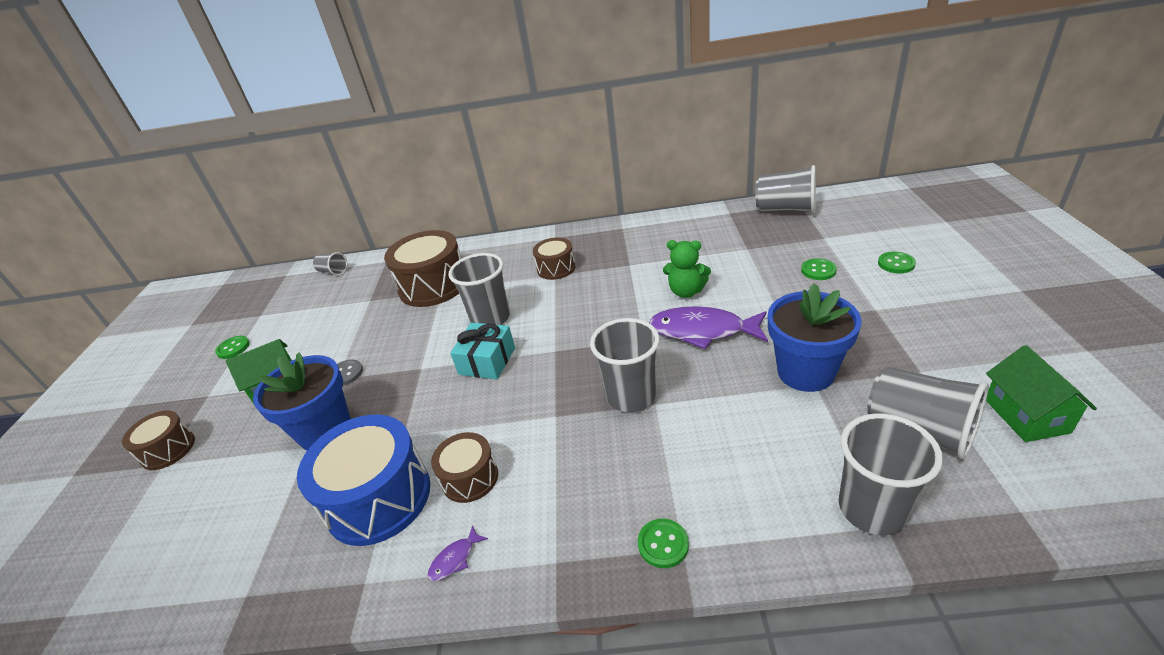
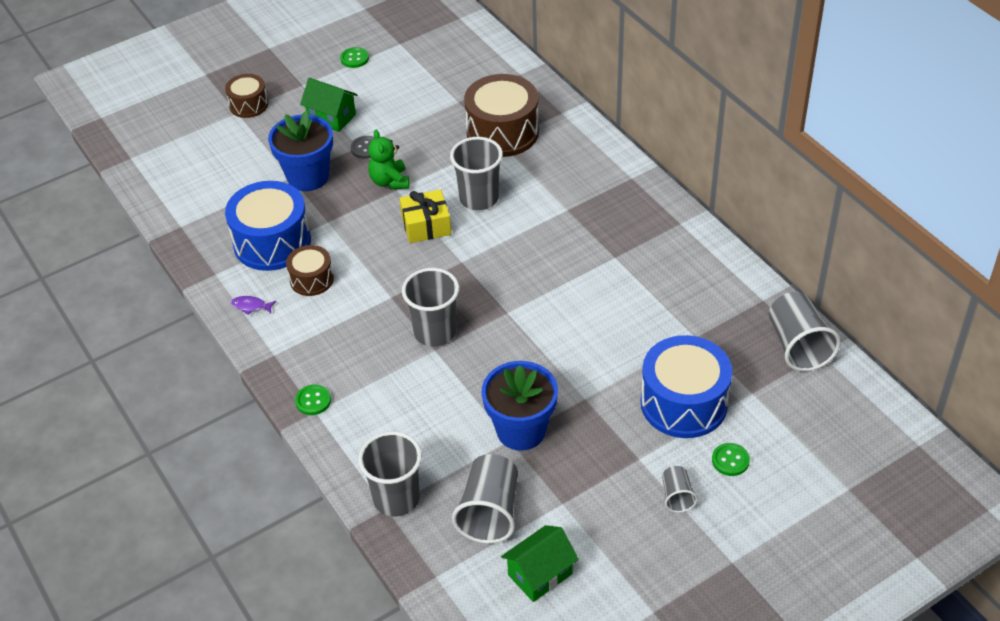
camera: 55 degrees right, 10 degrees up
grey cup [313,252,347,276] -> grey cup moved to [662,466,698,513]
turquoise gift [450,322,515,379] -> yellow gift [399,189,451,243]
brown drum [533,238,575,280] -> none
purple fish [649,306,768,349] -> none
green teddy bear [663,240,711,298] -> green teddy bear moved to [368,130,409,189]
green button [801,258,837,280] -> blue drum [641,335,732,438]

